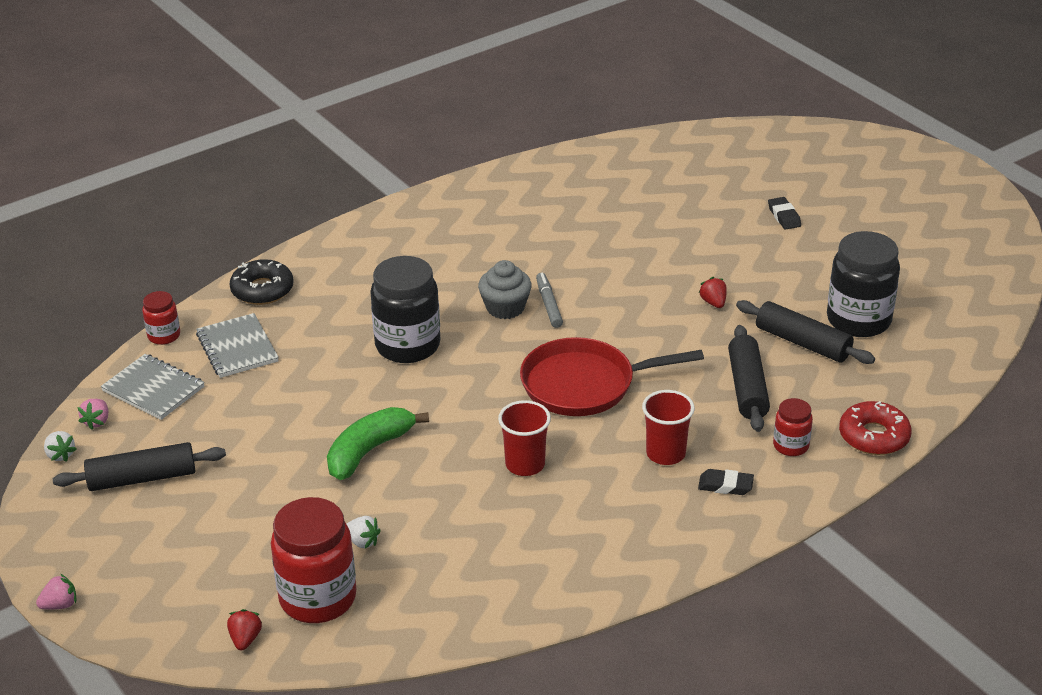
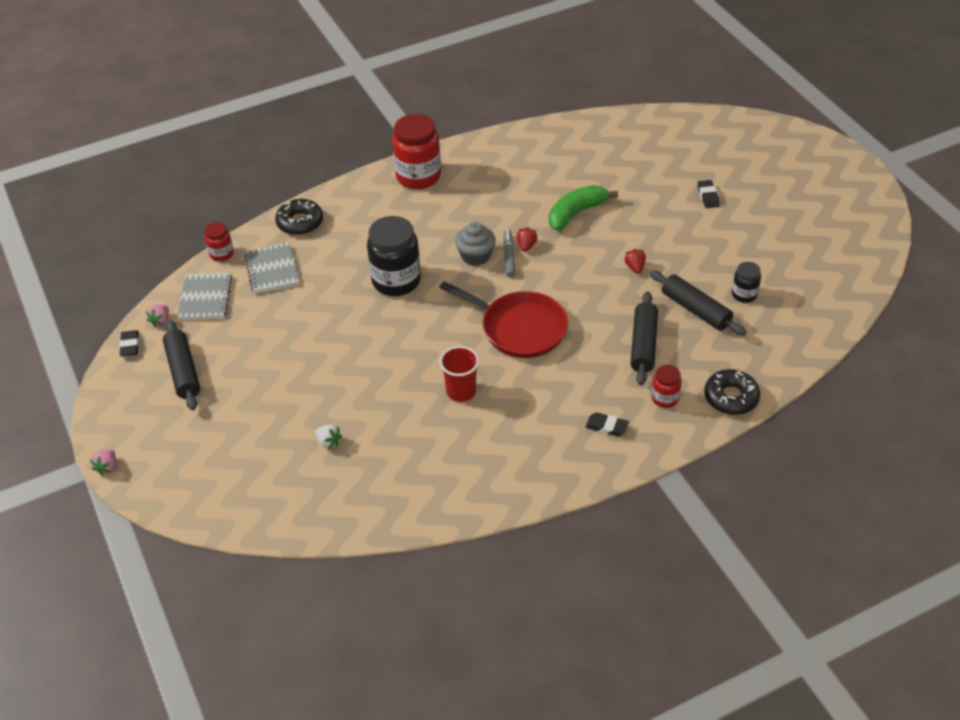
camera: 10 degrees right, 10 degrees up
pink strawberry [36,574,76,610] -> pink strawberry turned 120 degrees clockwise [90,449,116,476]
white strawberry [44,431,77,462] -> black eraser [119,330,139,356]
black rolling pin [53,442,226,491] -> black rolling pin turned 75 degrees clockwise [163,320,200,410]
grey notebook [101,354,205,420] -> grey notebook turned 45 degrees clockwise [177,273,233,320]
red strawberry [227,609,262,650] -> red strawberry moved to [517,227,537,252]
red jar [271,497,356,623] -> red jar moved to [392,114,441,189]
green banana [327,407,429,480] -> green banana moved to [549,185,618,231]
red pan [520,337,704,416] -> red pan turned 150 degrees counterclockwise [439,281,568,358]
red cup [642,390,695,465] -> none
black jar [827,231,900,337] -> black jar [732,262,761,303], size x0.51
red donut [839,401,912,455] -> black donut [704,369,760,415]

